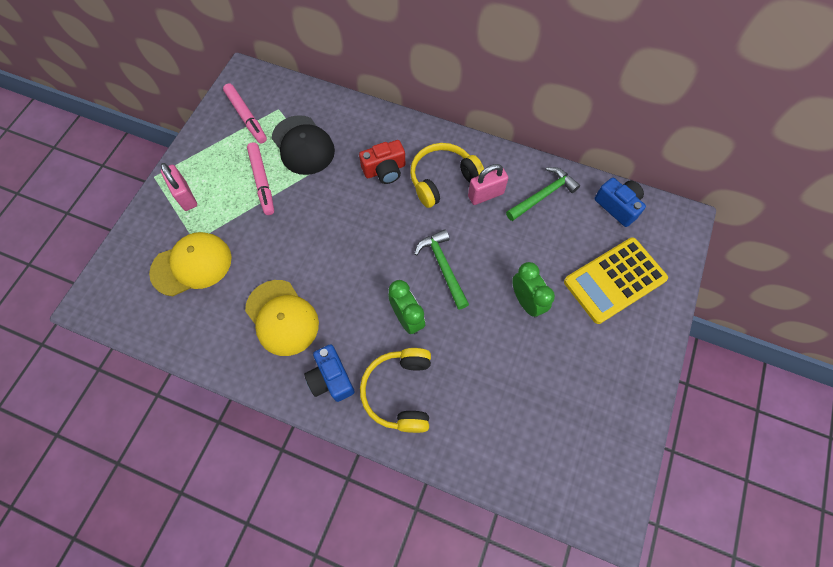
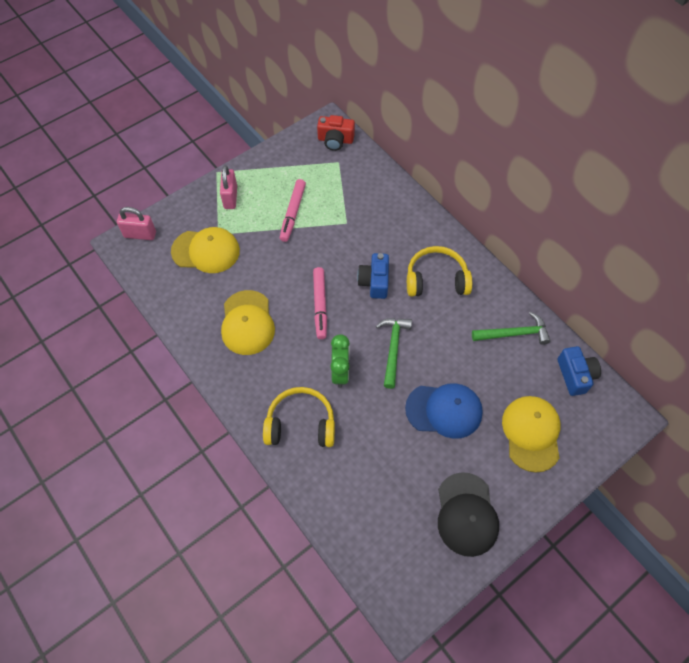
camera: 30 degrees right, 5 degrees down
pink marker [223,83,267,143] -> pink marker moved to [313,267,327,339]
black cap [272,115,335,175] -> black cap moved to [438,472,499,557]
blue camera [304,344,354,402] -> blue camera moved to [357,253,389,299]
red camera [359,140,405,184] -> red camera moved to [317,115,355,151]
yellow headphones [360,348,431,433] -> yellow headphones turned 60 degrees clockwise [263,387,335,447]
pink padlock [468,164,508,205] -> pink padlock moved to [117,207,156,240]
green clock [512,262,555,318] -> blue cap [405,383,483,439]
yellow calculator [564,238,668,324] -> yellow cap [502,396,561,473]

